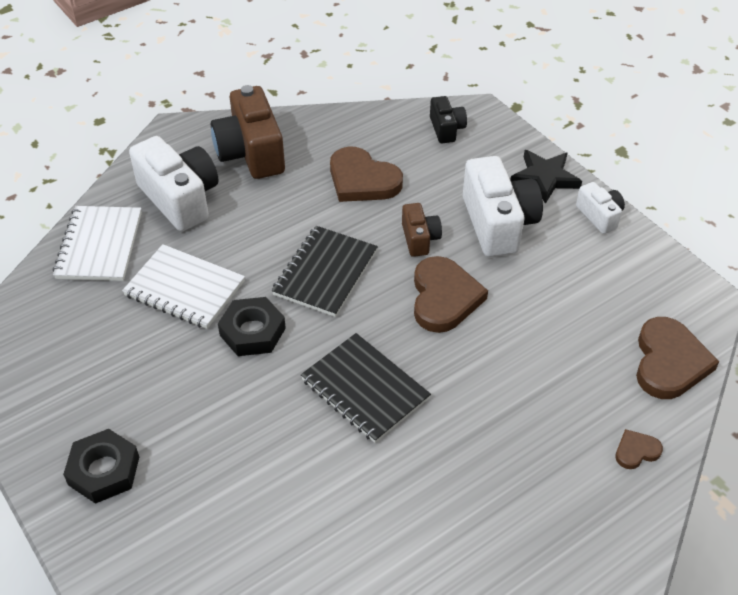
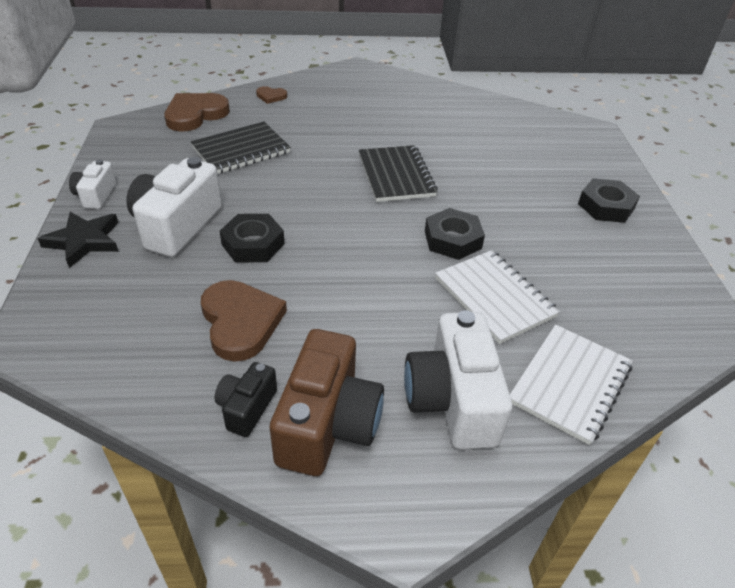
camera: 150 degrees left, 5 degrees down
black notebook [272,226,378,317] -> black notebook moved to [191,121,291,174]
brown camera [402,203,442,257] -> black nut [219,214,285,263]
brown heart [414,256,488,333] -> none
black camera [430,96,467,143] -> black camera moved to [214,362,277,437]

